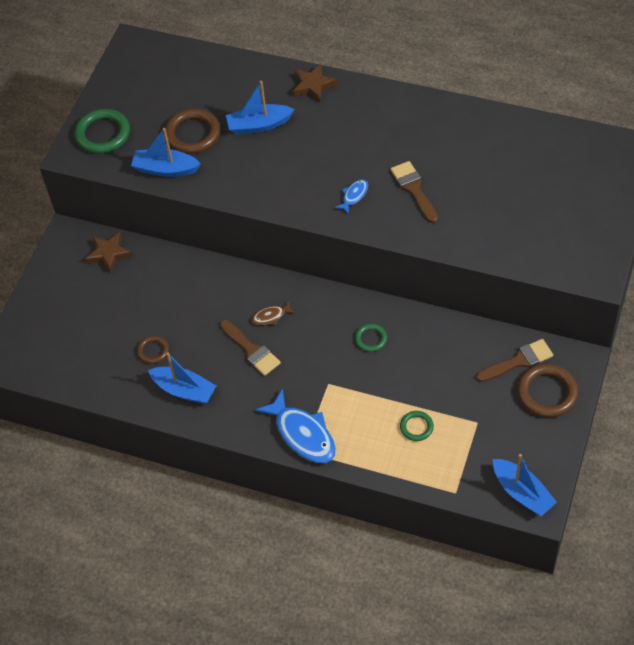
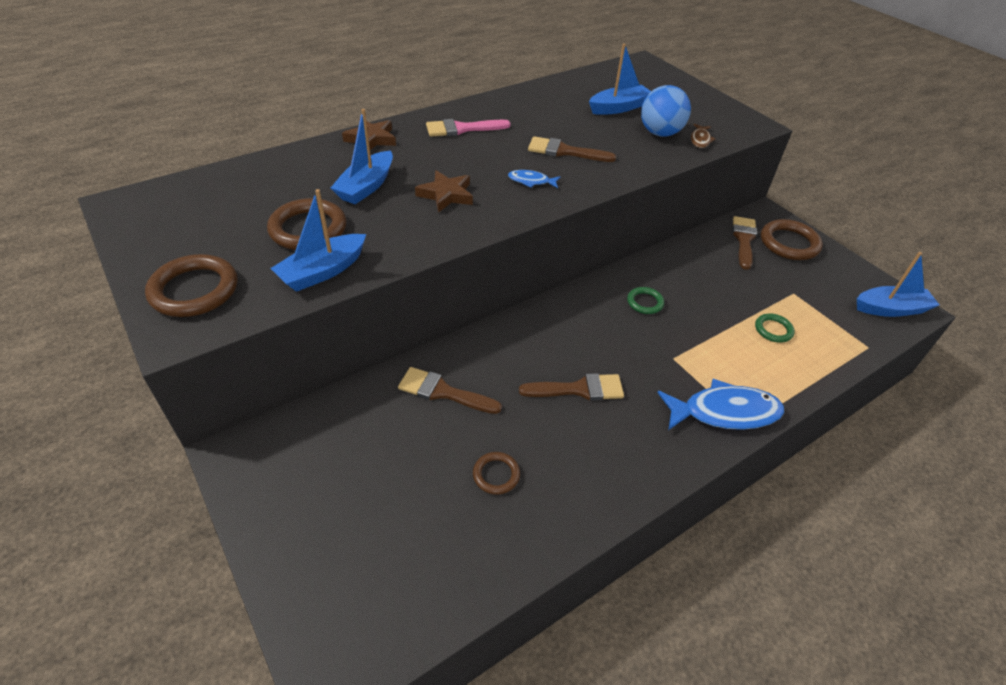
camera: 60 degrees left, 10 degrees down
green ring [75,109,130,154] -> brown ring [145,254,238,317]
brown star [86,232,132,273] -> brown star moved to [415,170,473,213]
blue boat [148,352,216,404] -> blue boat moved to [589,44,651,115]
brown fish [252,301,295,325] -> brown fish moved to [691,124,716,148]
blue fish [335,179,368,214] -> blue fish turned 60 degrees counterclockwise [508,170,560,188]
none -> brown brush [398,367,502,414]
none -> pink brush [426,119,511,137]
none -> blue ball [641,85,691,137]

